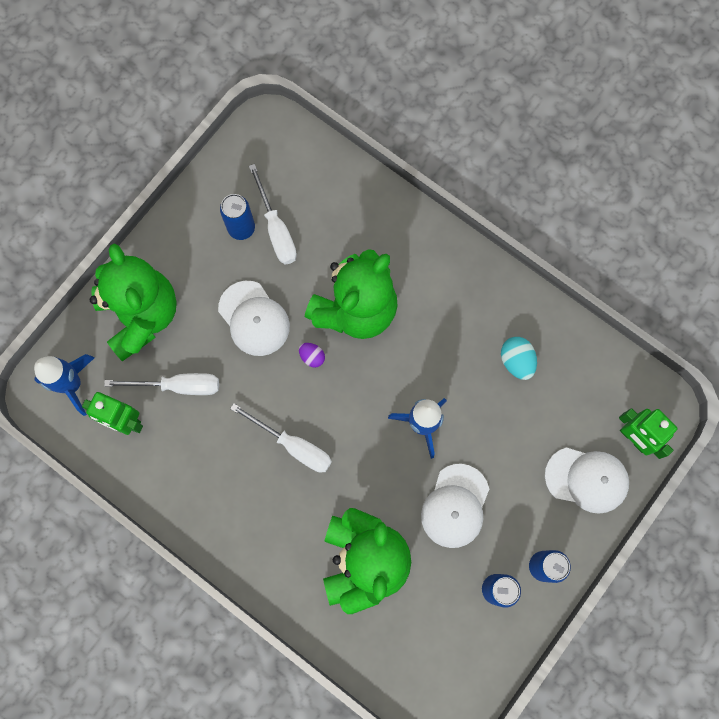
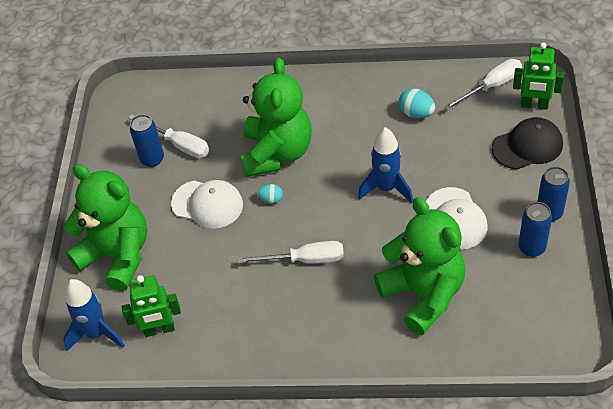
camera: 30 degrees left, 25 degrees down
white screwdriver [104,373,219,395] -> white screwdriver moved to [444,59,522,110]
purple egg [299,343,325,368] -> turquoise egg [257,184,283,204]
white cap [545,448,629,514] -> black cap [492,117,563,170]

